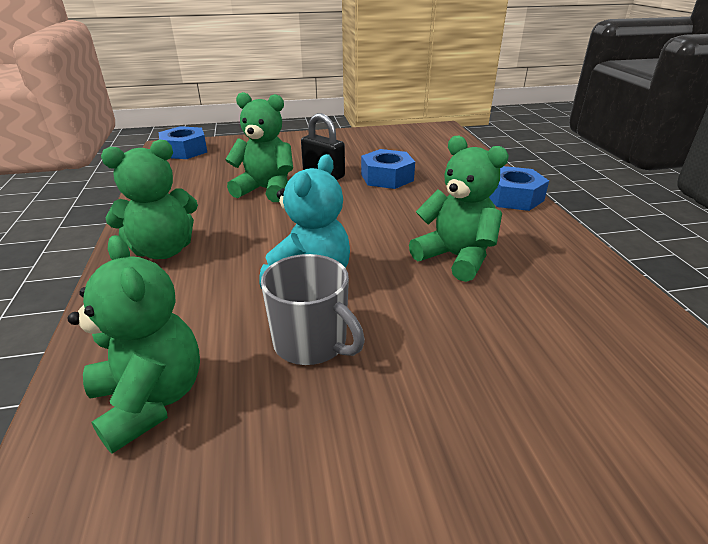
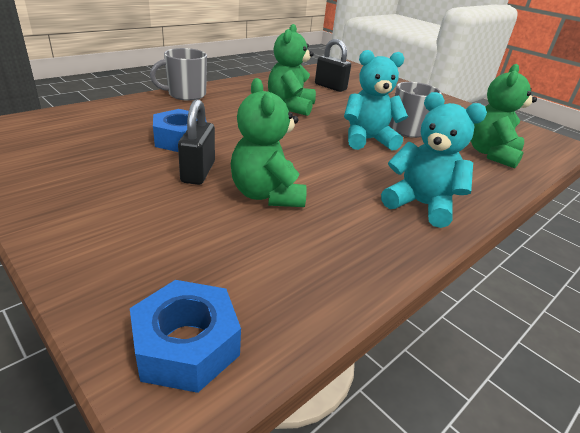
camera: 125 degrees left, 0 degrees up
green teddy bear [101,139,198,259] -> turquoise teddy bear [381,92,487,228]
blue nut [489,166,549,211] -> grey mug [150,48,207,101]
none -> black padlock [315,39,351,92]

